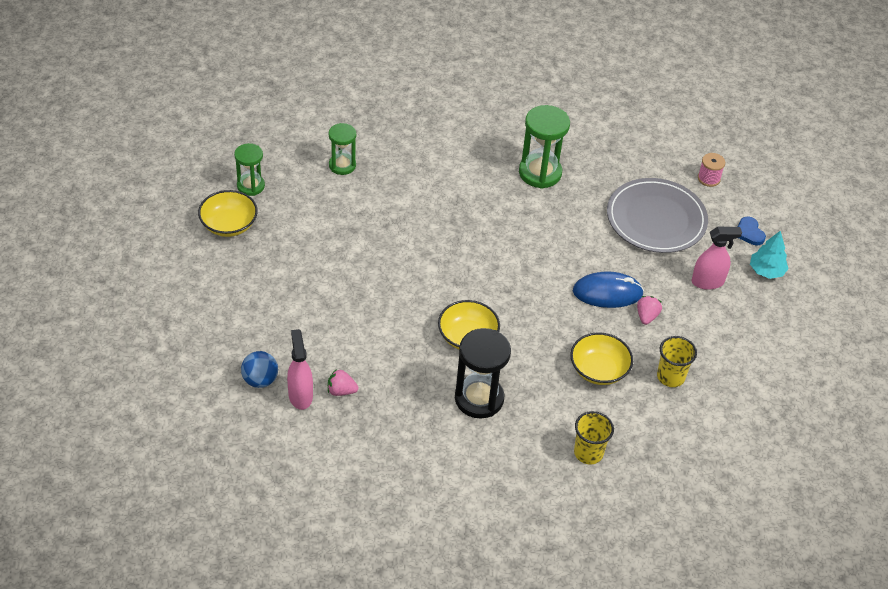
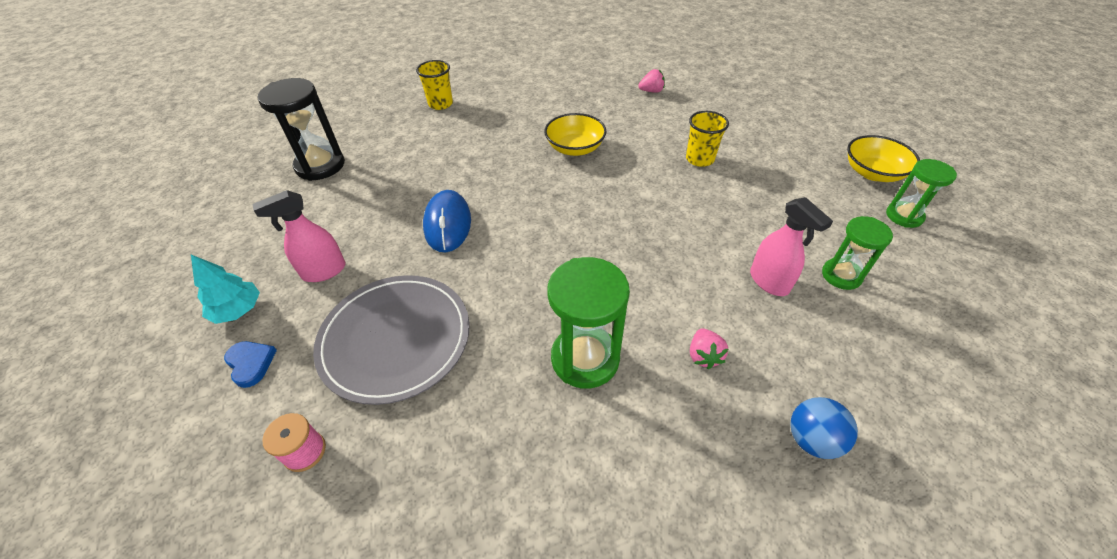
camera: 165 degrees right, 0 degrees up
blue ball [241,351,278,388] -> blue ball moved to [790,397,858,459]
pink spray bottle [287,329,313,410] -> pink spray bottle moved to [750,197,833,296]
black hourglass [455,328,511,419] -> black hourglass moved to [257,78,345,181]
yellow bowl [570,332,633,385] -> none
blue mouse [573,271,644,308] -> blue mouse turned 75 degrees counterclockwise [423,190,471,252]
pink strawberry [637,296,662,325] -> pink strawberry moved to [690,328,728,369]
yellow cup [657,336,697,387] -> yellow cup moved to [686,111,729,167]

